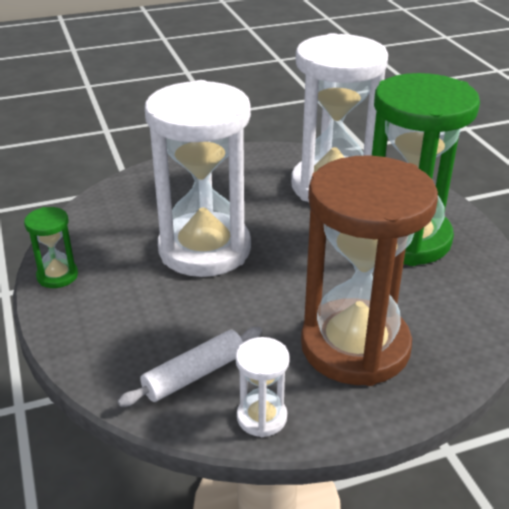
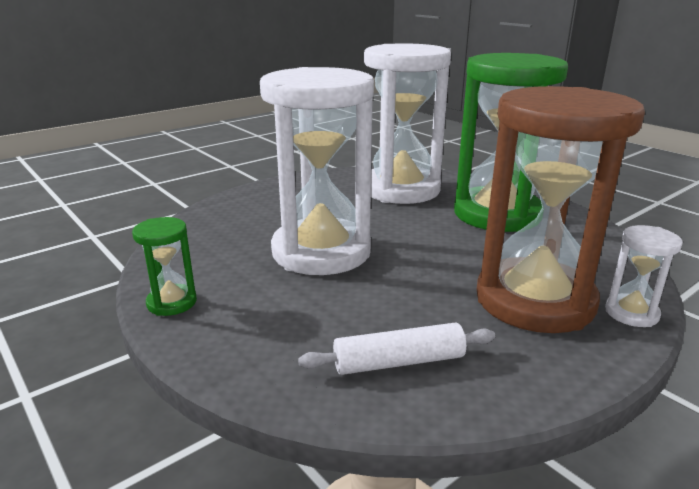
camera: 20 degrees left, 10 degrees down
white rolling pin [118,327,262,407] -> white rolling pin turned 45 degrees clockwise [298,322,495,375]
white hourglass [235,337,290,437] -> white hourglass moved to [605,225,683,327]

